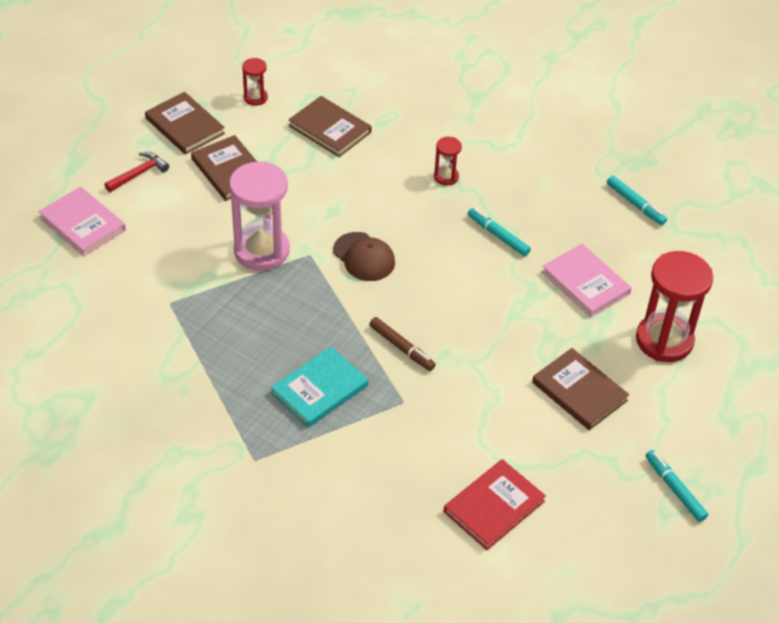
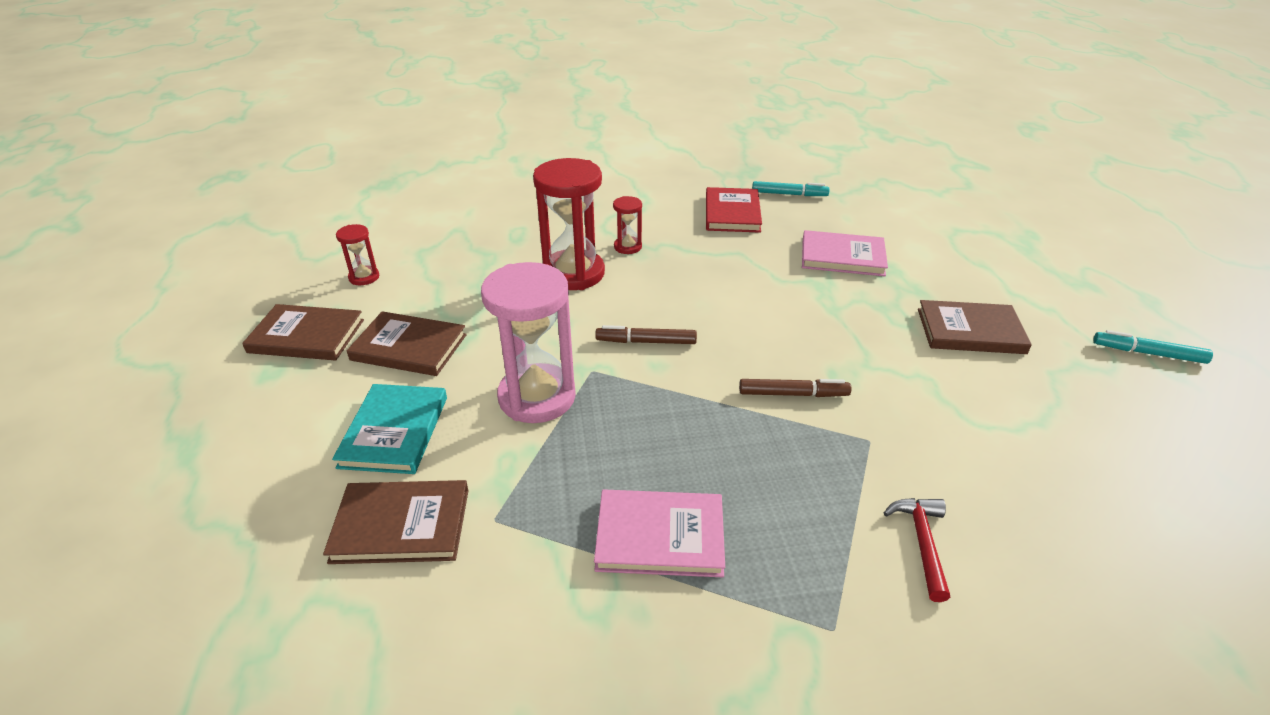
camera: 40 degrees left, 10 degrees down
pink book [38,186,126,256] -> pink book moved to [594,490,725,577]
red hammer [104,152,169,192] -> red hammer moved to [884,498,950,602]
turquoise book [271,346,368,428] -> turquoise book moved to [332,384,447,474]
brown book [289,96,371,157] -> brown book moved to [323,480,469,564]
brown cap [333,232,395,281] -> brown marker [595,325,697,344]
red book [444,459,546,550] -> red book moved to [706,187,762,233]
turquoise marker [468,208,531,256] -> none
red hourglass [636,251,713,362] -> red hourglass moved to [533,158,605,290]

